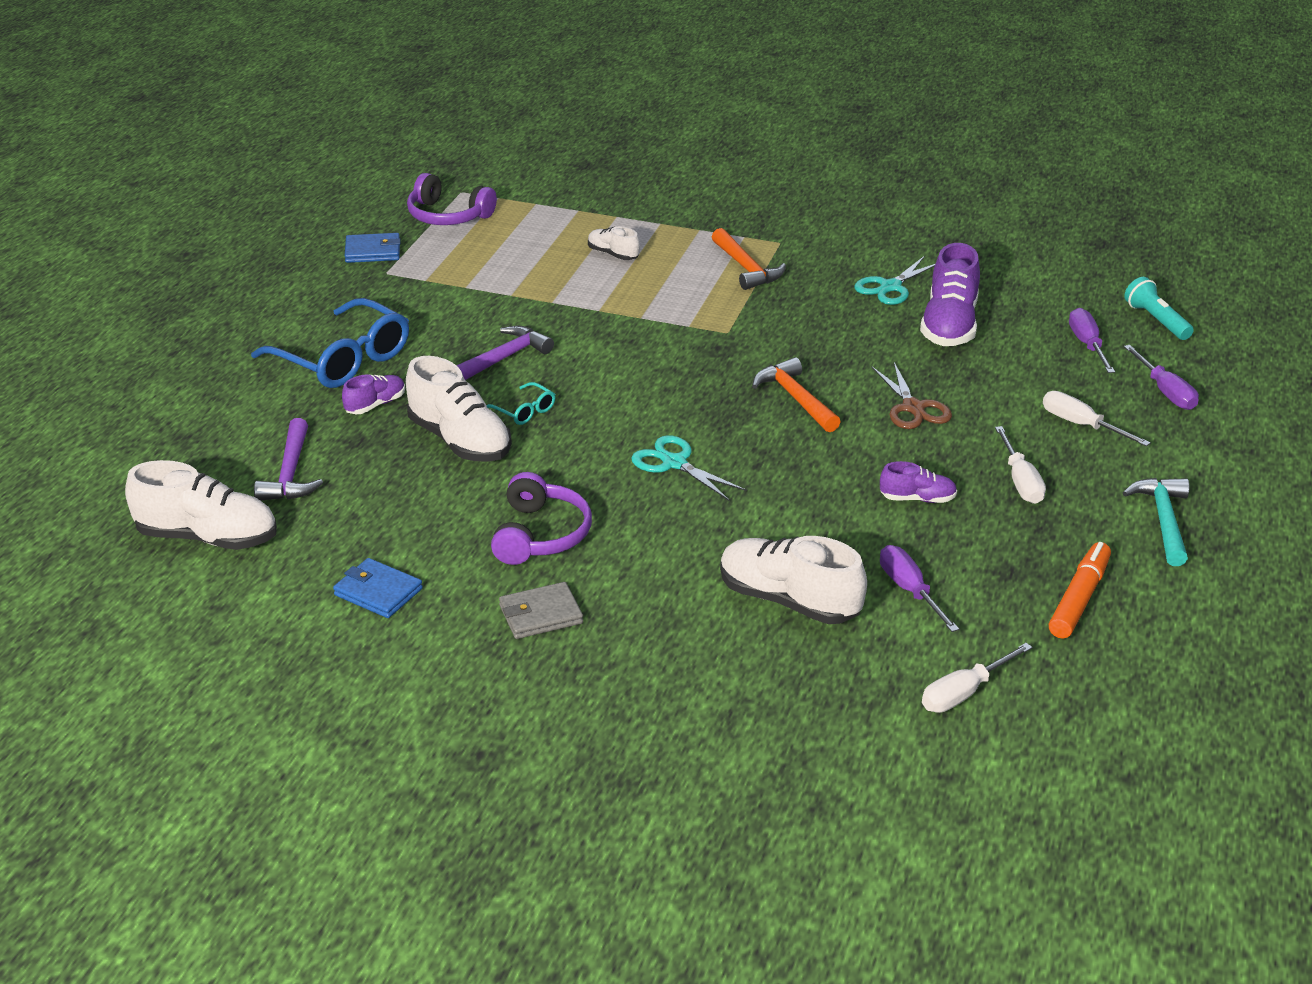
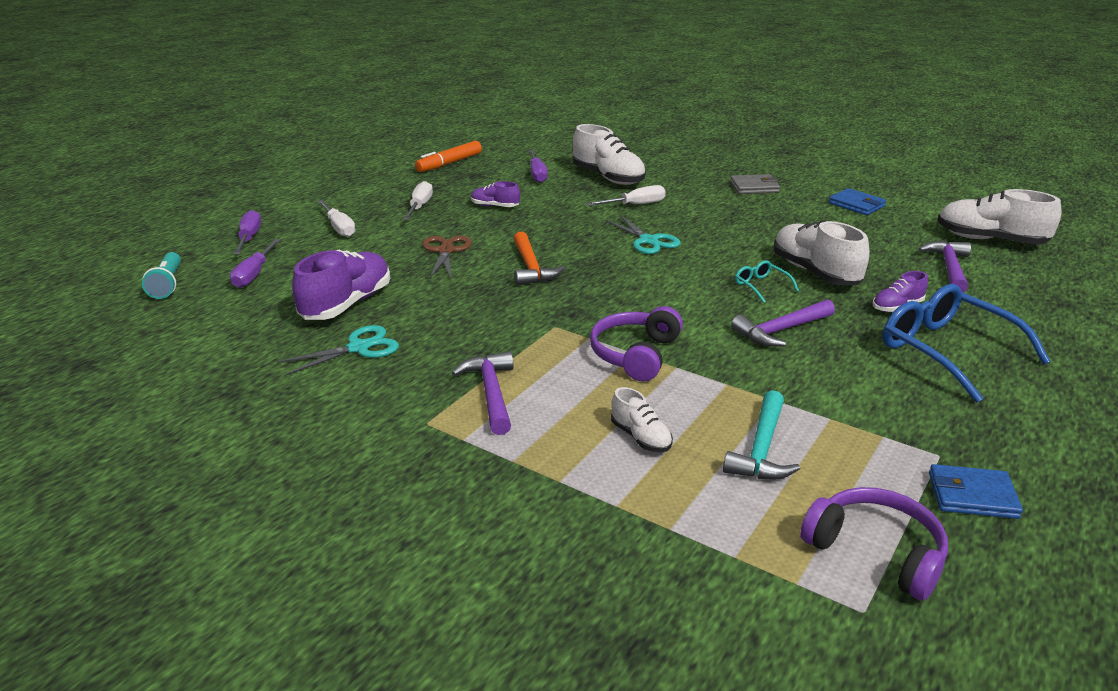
camera: 165 degrees left, 5 degrees down
purple headphones [491,472,592,565] -> purple headphones moved to [590,306,683,381]
orange hammer [712,228,786,290] -> purple hammer [452,351,513,435]
white screwdriver [922,643,1032,713] -> white screwdriver moved to [586,185,666,206]
turquoise hammer [1123,478,1189,566] -> turquoise hammer moved to [723,390,801,480]

